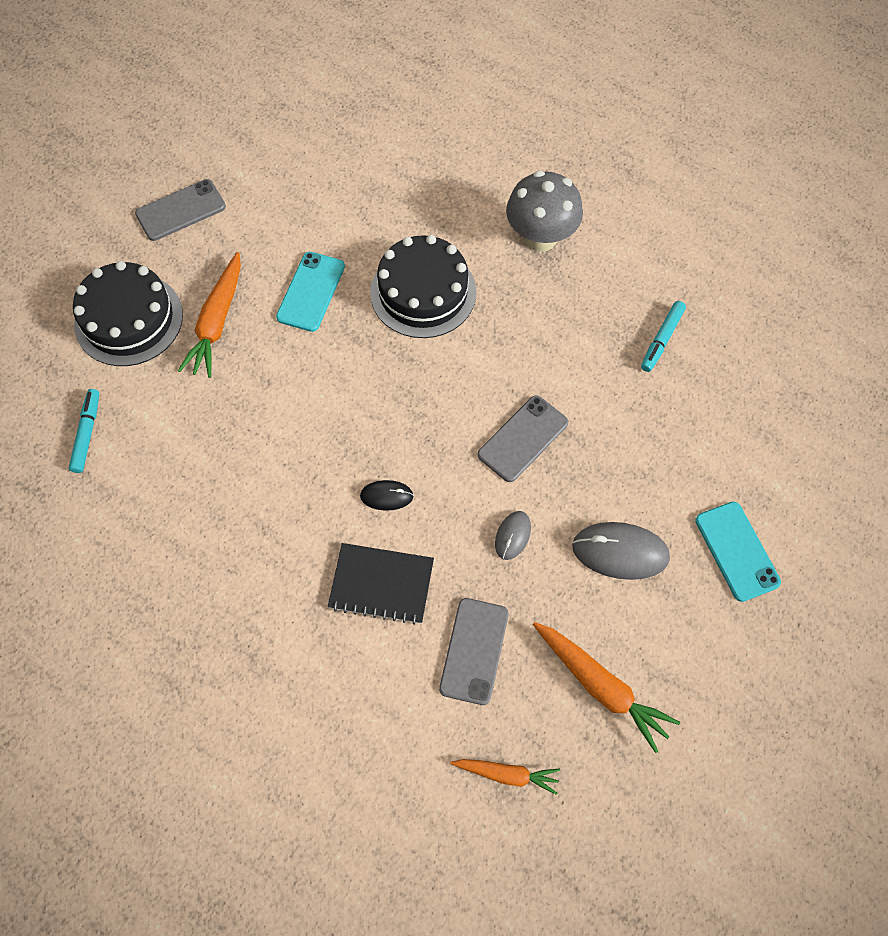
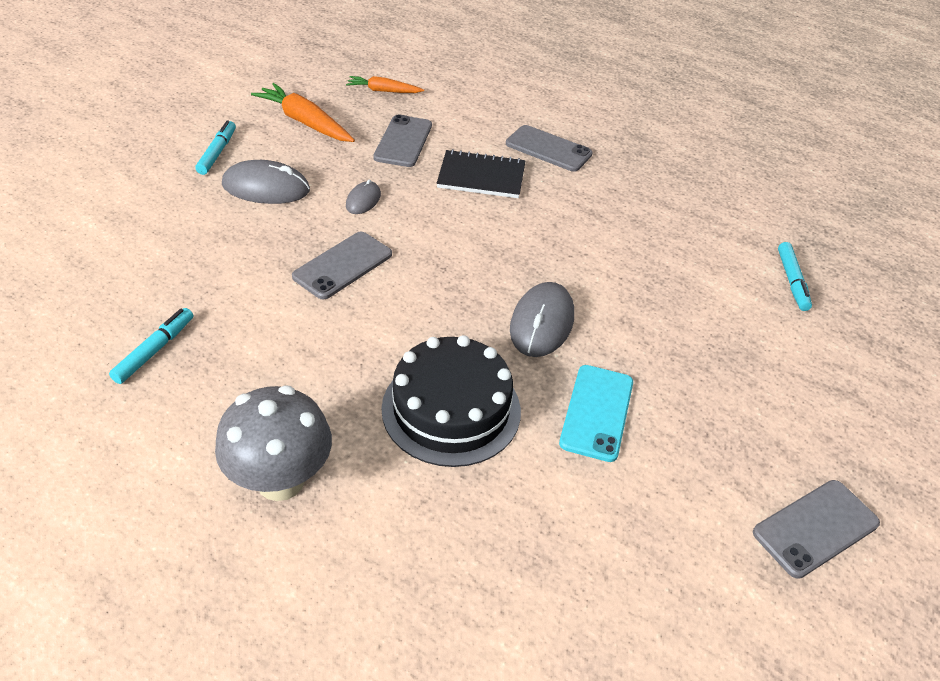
camera: 175 degrees right, 20 degrees down
black cake [73,261,183,366] -> none
orange carrot [178,252,241,378] -> none
black mouse [360,480,414,511] -> none
turquoise phone [695,502,781,602] -> none
none -> turquoise marker [195,121,236,175]
none -> grey phone [506,125,593,172]
none -> grey mouse [510,282,574,357]

